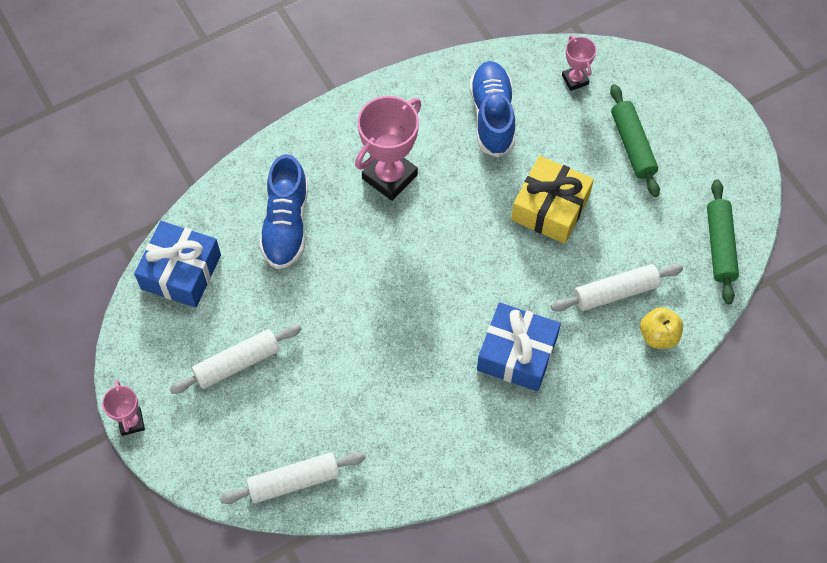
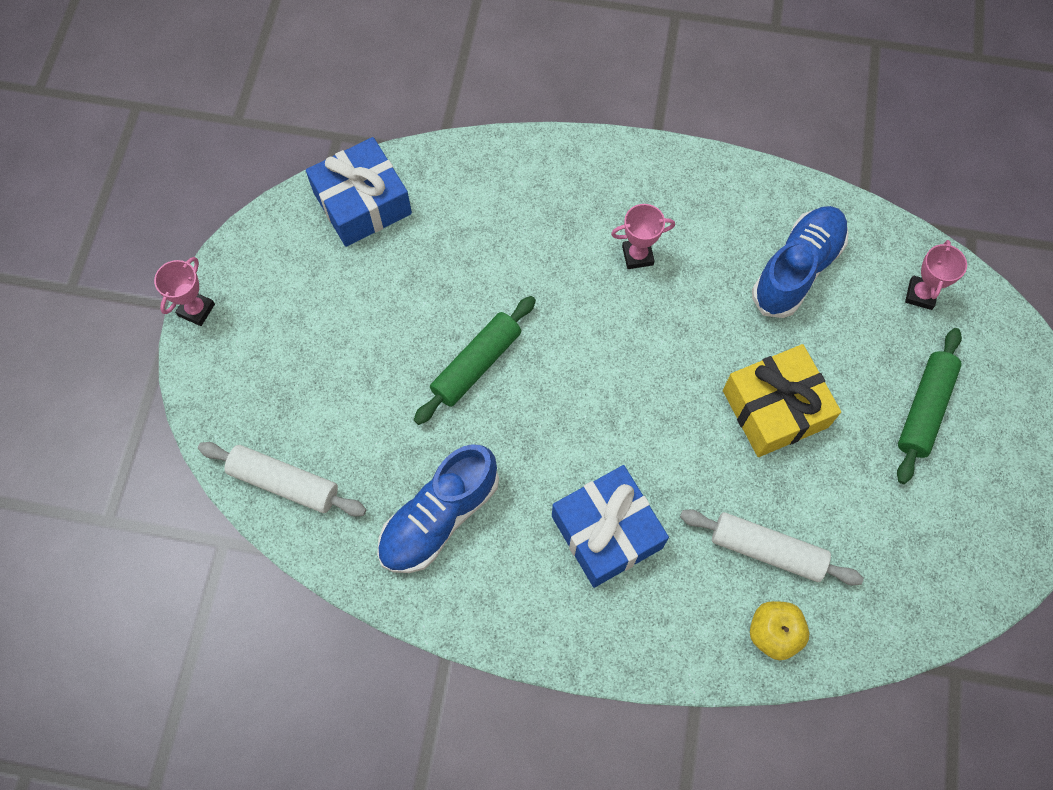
camera: 40 degrees right, 5 degrees up
white rolling pin [169,324,302,394] -> none
blue shoe [259,154,308,269] -> blue shoe moved to [377,444,499,573]
pink trophy [355,96,421,201] -> pink trophy [611,204,675,269], size x0.53
green rolling pin [707,179,739,305] -> green rolling pin moved to [414,296,536,425]

